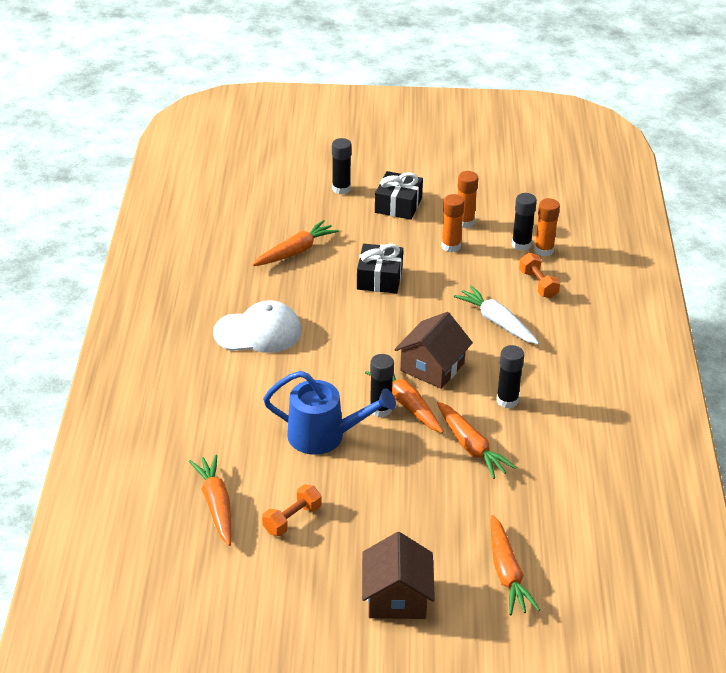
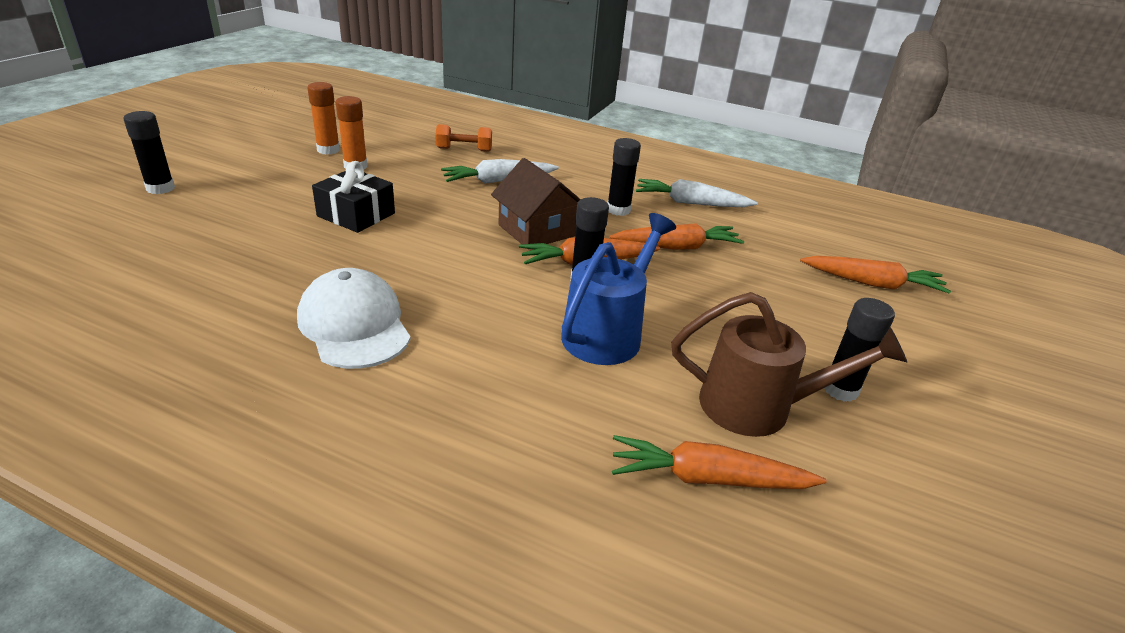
camera: 70 degrees left, 5 degrees down
white cap [213,300,302,353] -> white cap turned 45 degrees counterclockwise [297,268,411,369]
orange carrot [253,220,339,266] -> none
orange dumbbell [262,484,322,536] -> brown watering can [672,292,907,437]
brown house [362,532,435,619] -> none
black gift [375,171,423,220] -> none
black glue stick [512,193,537,251] -> black glue stick moved to [824,298,895,402]
orange glue stick [534,198,560,256] -> none
none -> white carrot [636,179,758,207]

